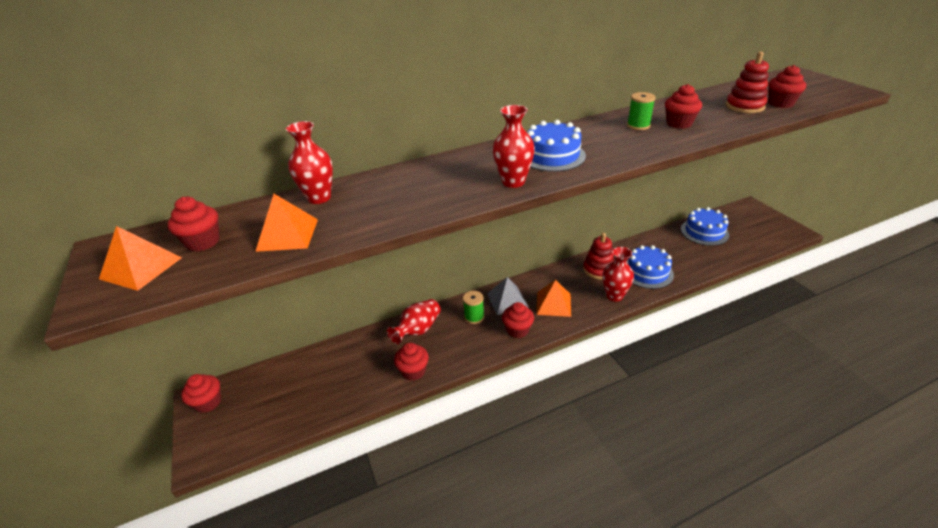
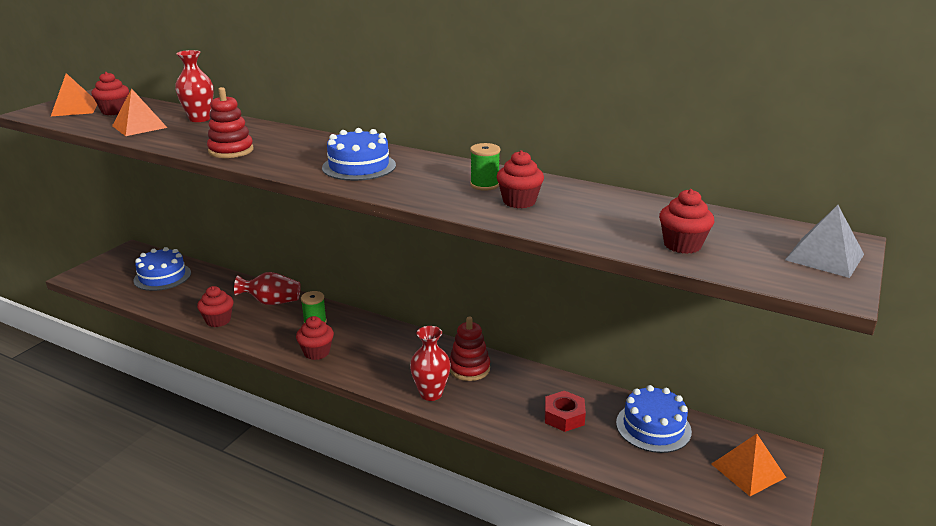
camera: 50 degrees right, 10 degrees down
red cupcake [181,374,221,413] -> none
grey pyramid [487,277,529,315] -> grey pyramid moved to [785,205,864,278]
red vase [493,105,535,188] -> none
orange pyramid [536,280,571,317] -> orange pyramid moved to [711,434,786,496]
blue cake [626,245,674,289] -> blue cake moved to [133,247,191,291]
red stacking toy [726,52,769,113] -> red stacking toy moved to [207,87,254,158]
none -> red nut [545,391,586,432]

